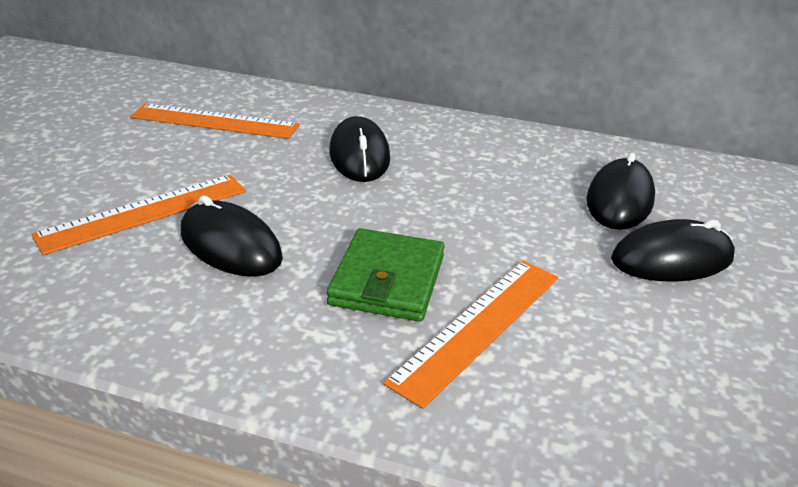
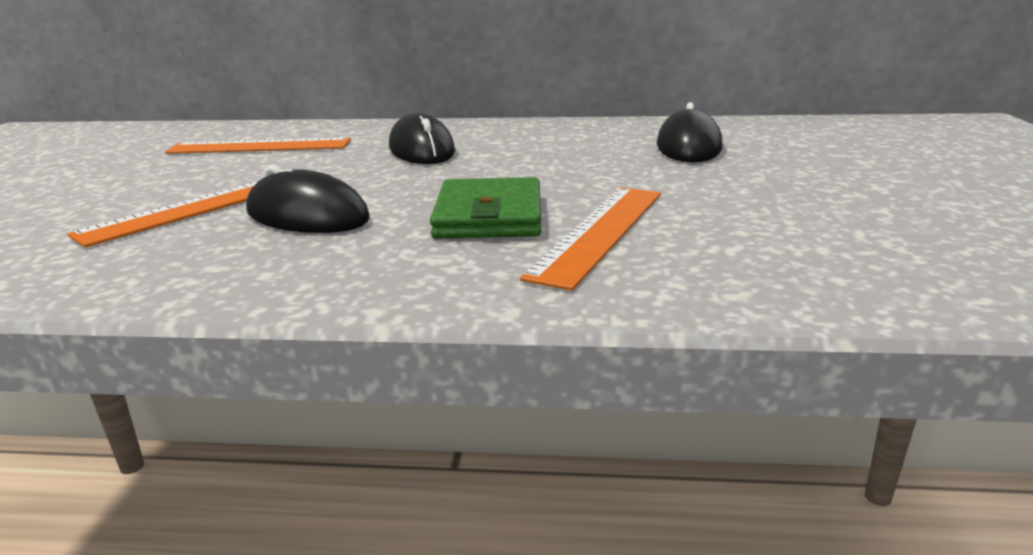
camera: 10 degrees left, 10 degrees down
black mouse [611,219,735,282] -> none

